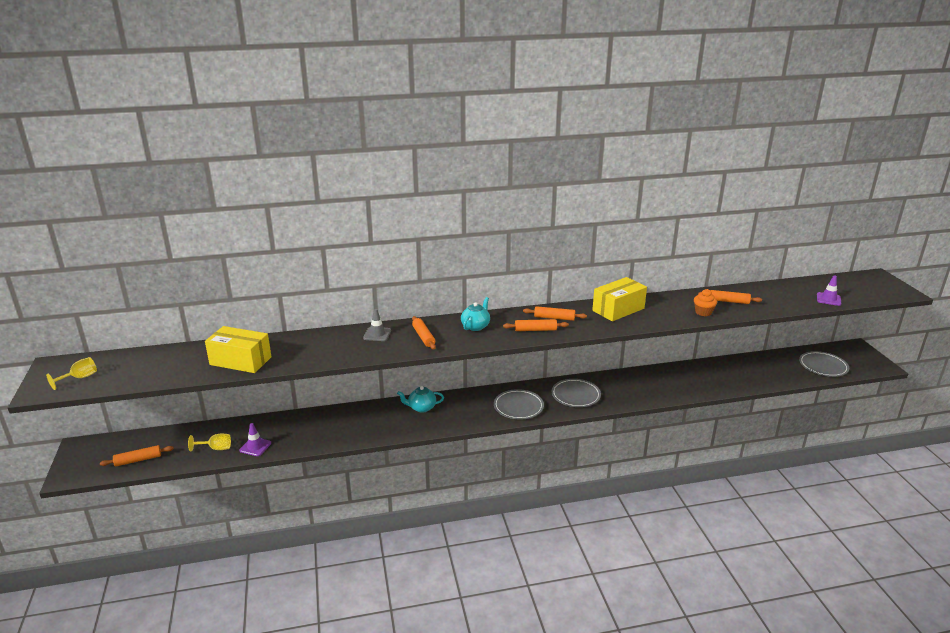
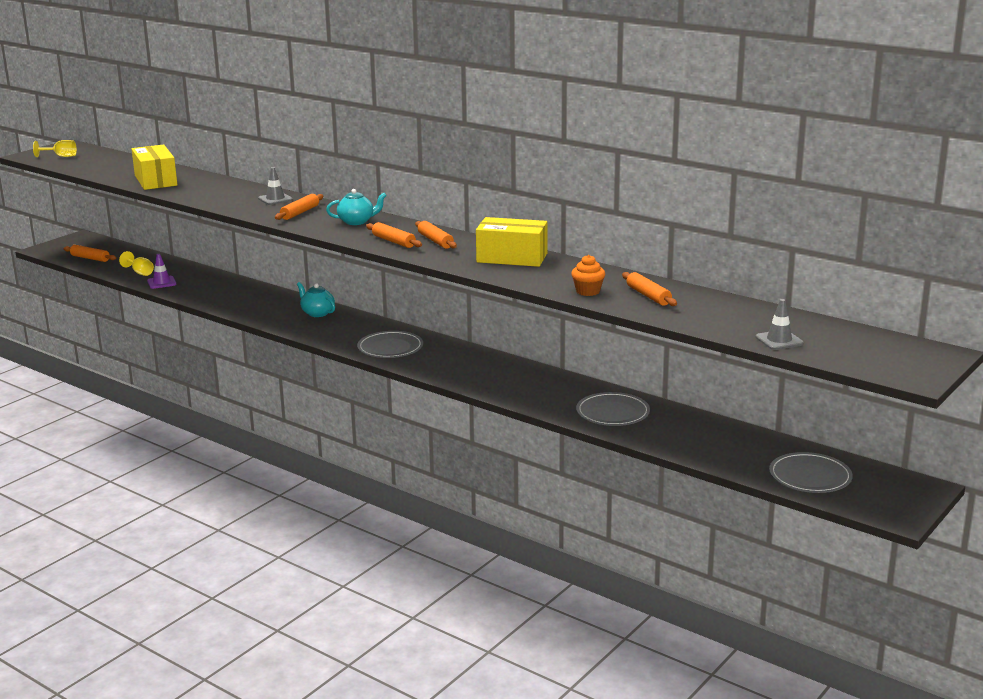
camera: 50 degrees right, 5 degrees down
grey plate [551,379,601,407] -> grey plate moved to [576,392,650,426]
purple traffic cone [817,275,841,306] -> grey traffic cone [755,299,804,350]

